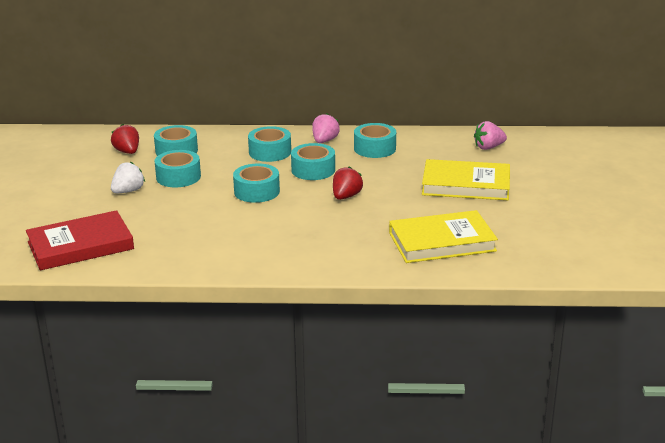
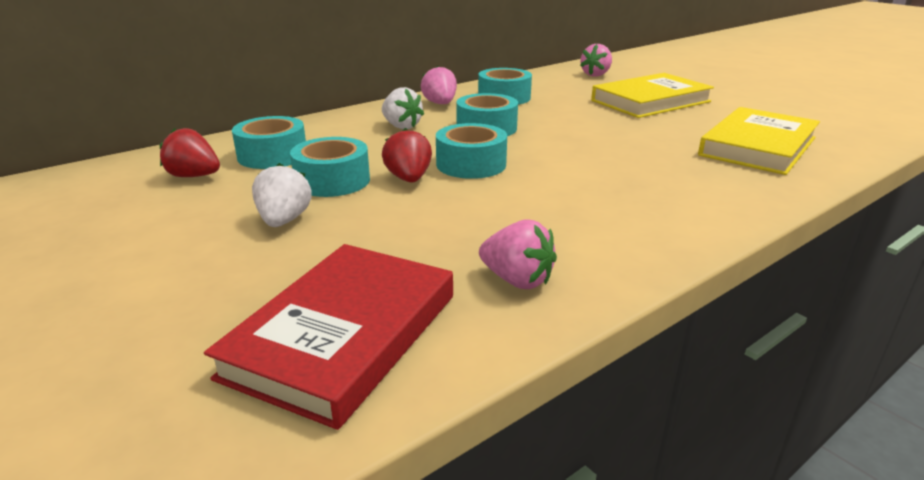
camera: 40 degrees left, 0 degrees up
turquoise tape [248,126,291,162] -> white strawberry [382,87,424,129]
red strawberry [333,166,363,200] -> red strawberry moved to [382,128,432,183]
none -> pink strawberry [479,220,557,289]

